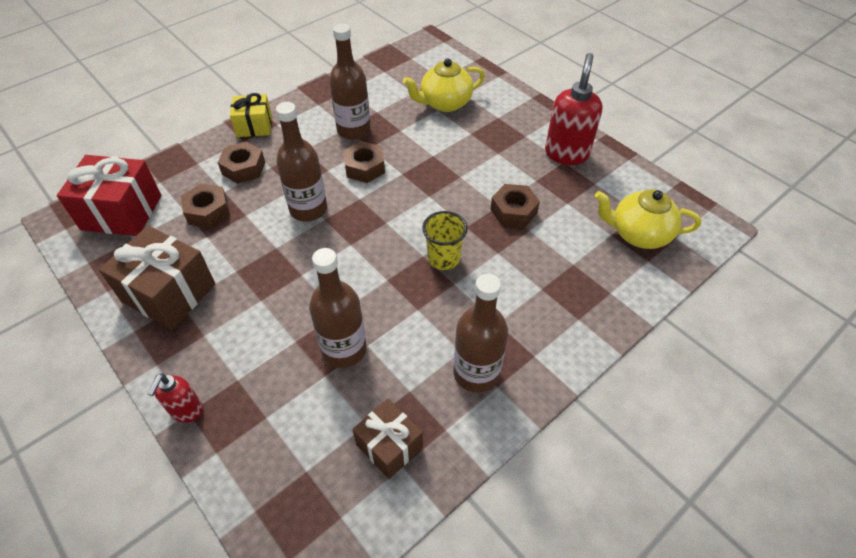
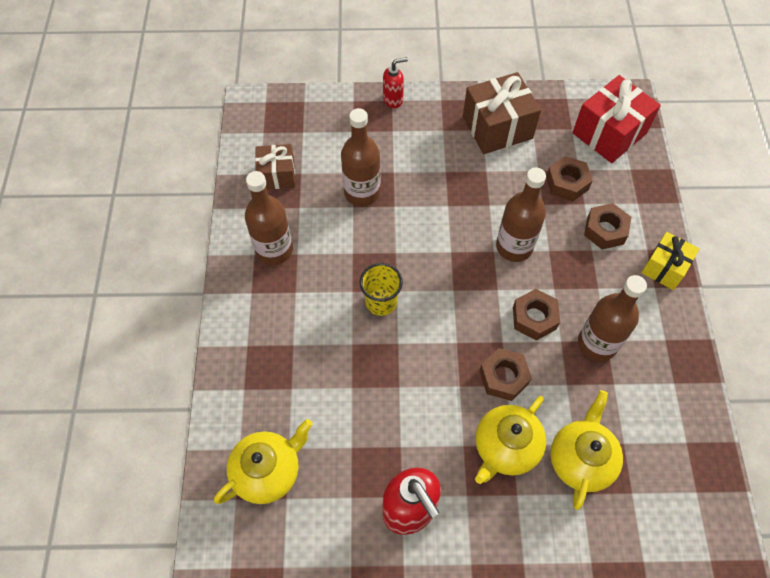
camera: 130 degrees right, 10 degrees up
red soap dispenser [148,373,203,423] -> red soap dispenser turned 105 degrees clockwise [383,57,408,108]
brown nut [491,184,540,227] -> brown nut moved to [479,348,532,401]
none -> yellow teapot [475,396,546,484]

